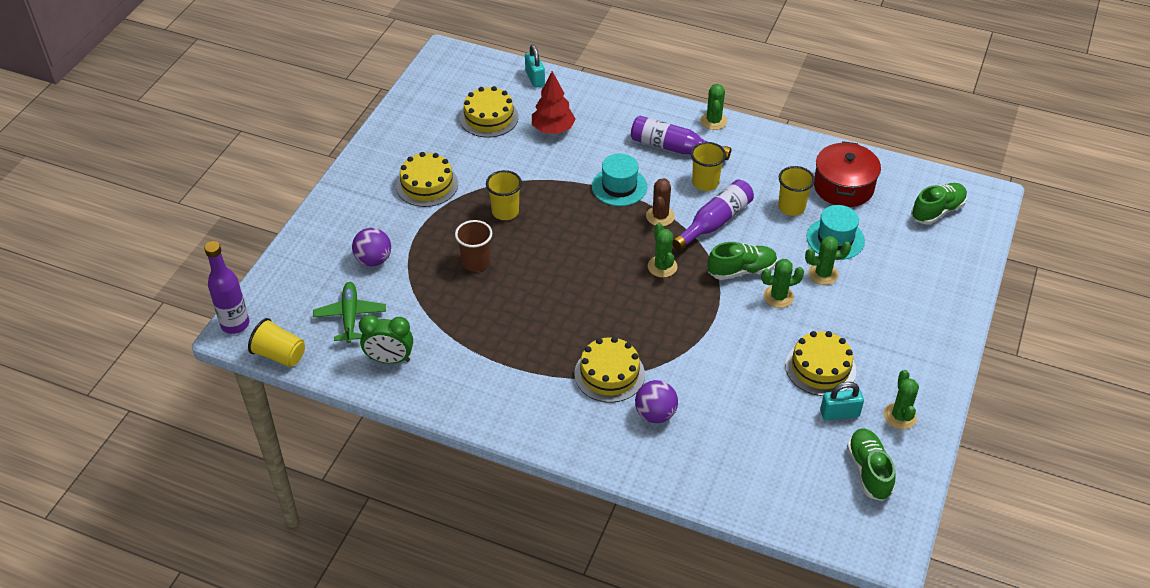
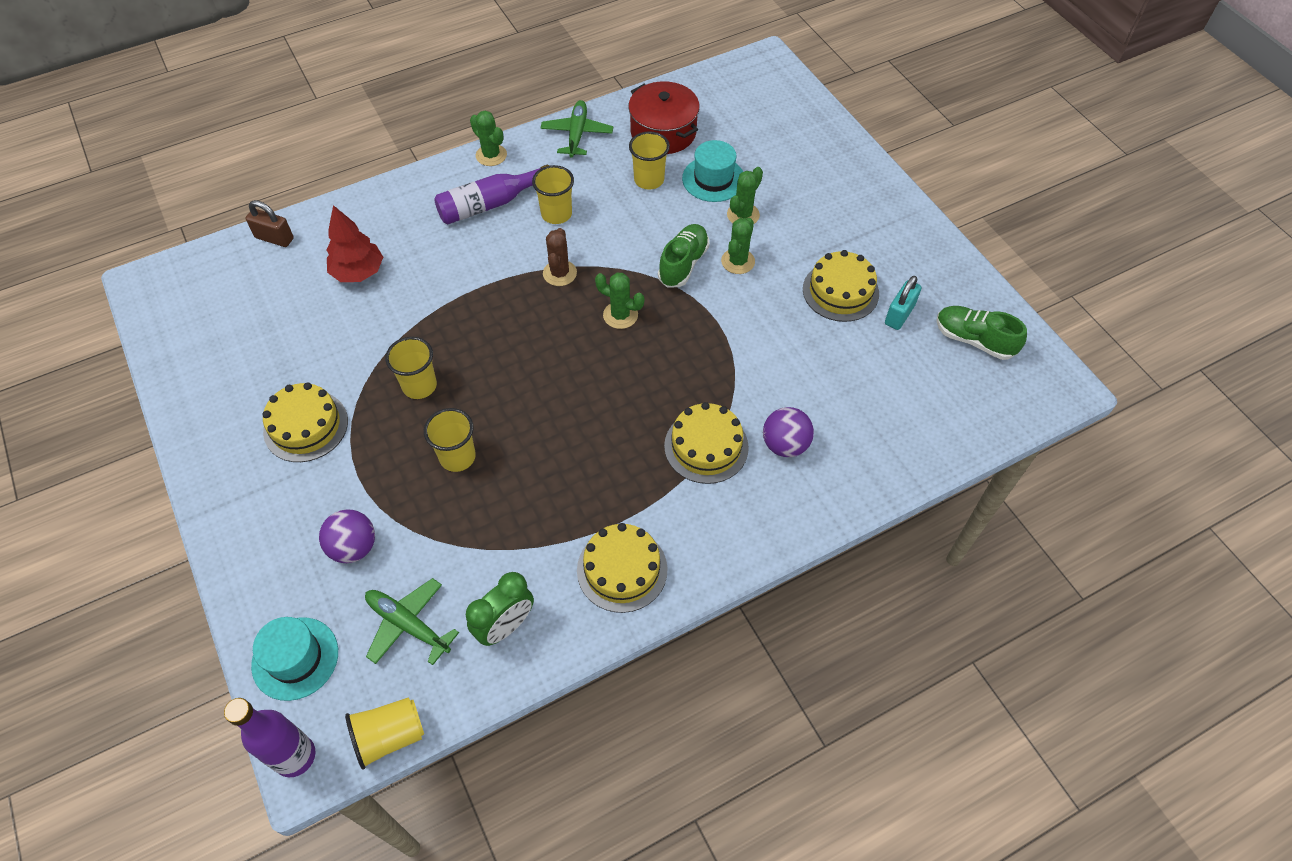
camera: 50 degrees left, 10 degrees up
brown cup [455,220,492,272] -> yellow cup [424,408,476,472]
yellow cake [460,86,519,138] -> yellow cake moved to [577,523,668,613]
turquoise padlock [525,45,545,88] -> brown padlock [246,200,294,247]
turquoise hat [592,154,647,206] -> turquoise hat moved to [251,617,338,701]
brown cactus [646,178,675,226] -> brown cactus turned 45 degrees clockwise [543,228,577,286]
purple bottle [672,179,754,251] -> none
green cactus [884,370,919,429] -> none
green shoe [911,183,967,224] -> none
none -> green plane [541,100,613,158]

